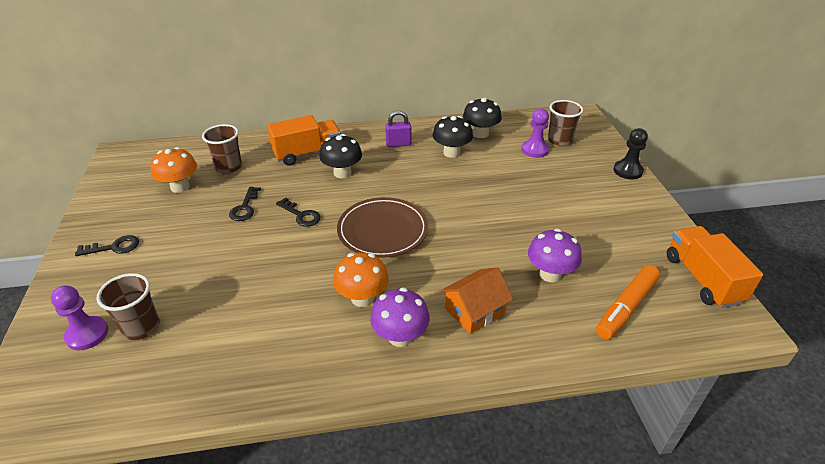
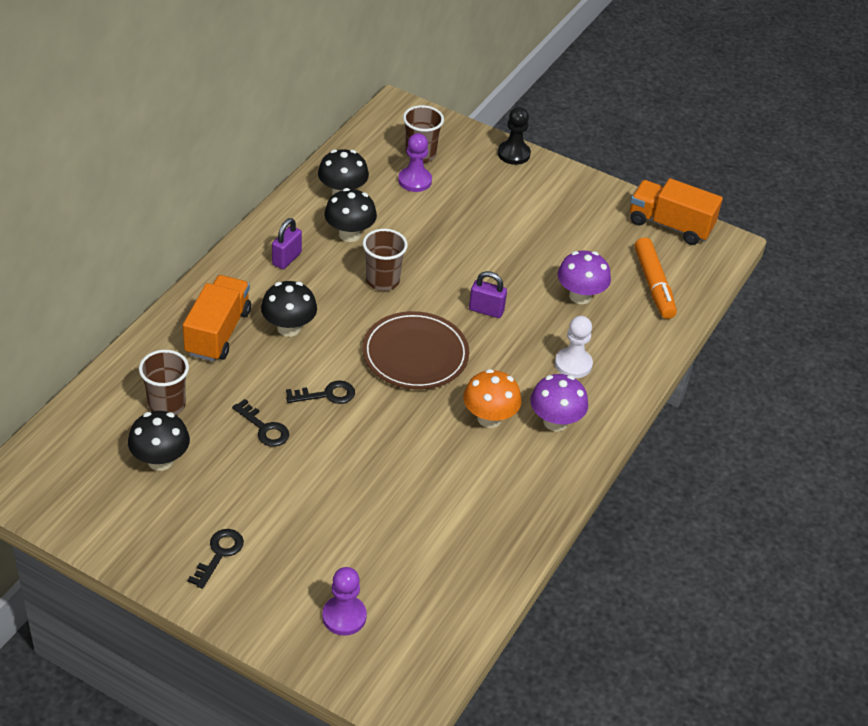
camera: 55 degrees left, 5 degrees up
brown cup [97,273,160,340] -> brown cup moved to [363,229,408,291]
orange mushroom [150,147,197,193] -> black mushroom [128,411,190,471]
orange house [441,267,513,334] -> white pawn [555,316,593,378]
none -> purple padlock [469,271,507,318]

